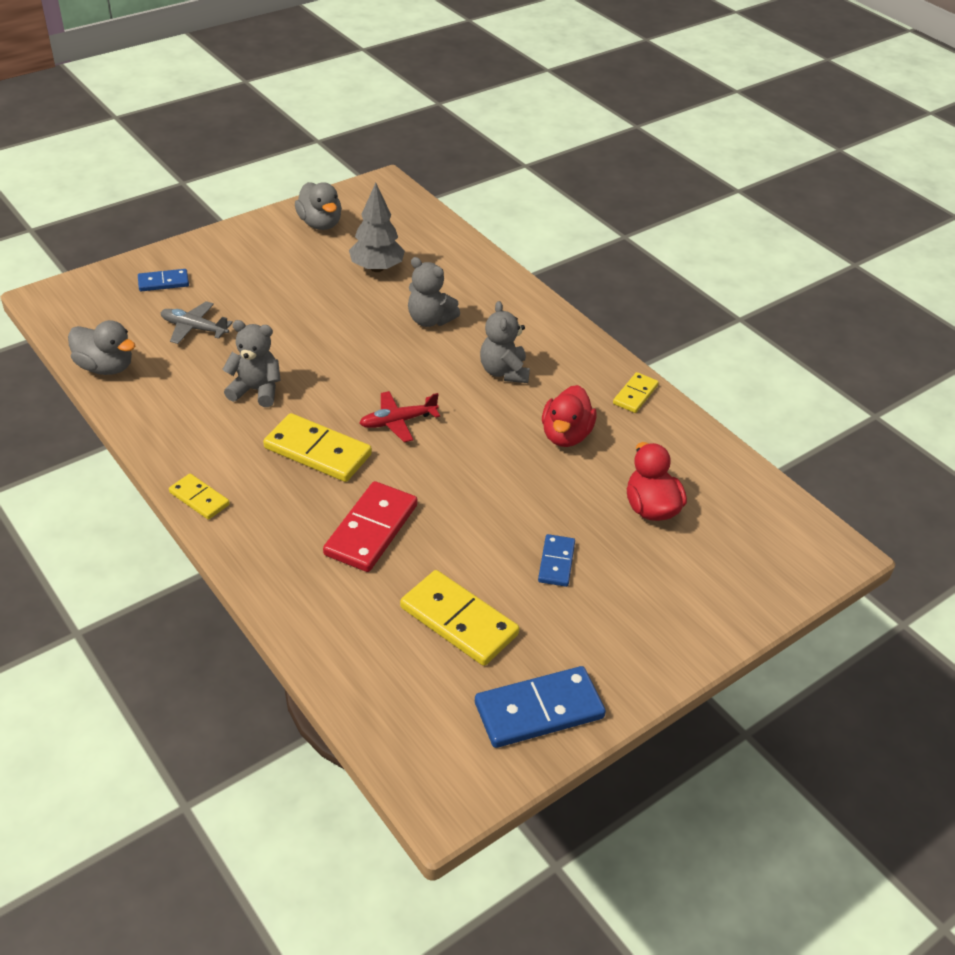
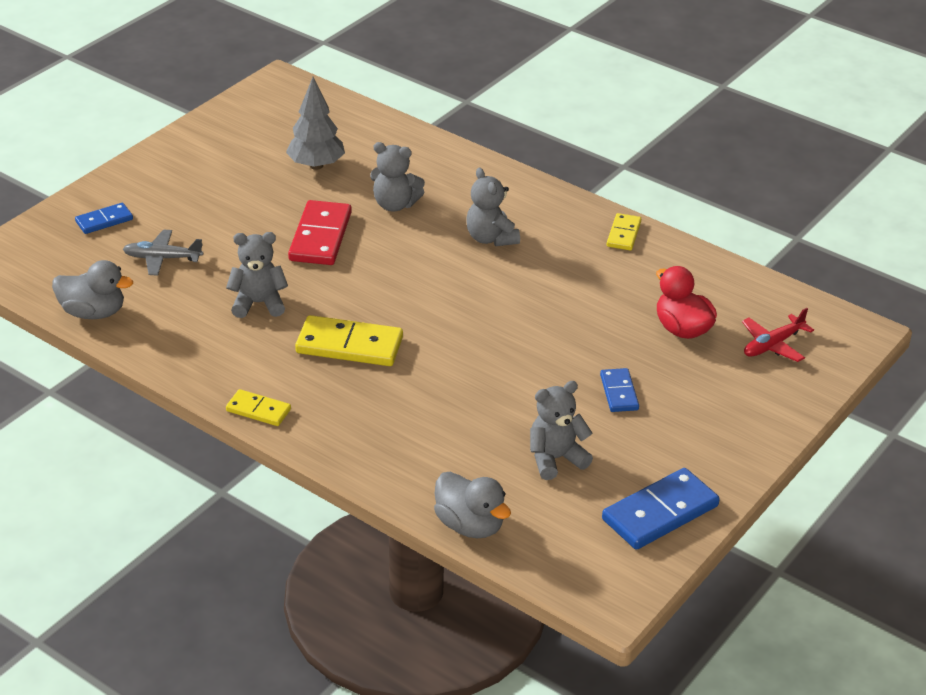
camera: 15 degrees left, 5 degrees down
grey duck [295,182,342,230] -> grey duck moved to [434,472,511,538]
red domino [323,481,418,572] -> red domino moved to [288,200,352,265]
red plane [359,391,440,442] -> red plane moved to [742,308,814,362]
yellow domino [400,570,519,666] -> grey teddy bear [530,381,593,480]
red duck [542,385,597,447] -> none

